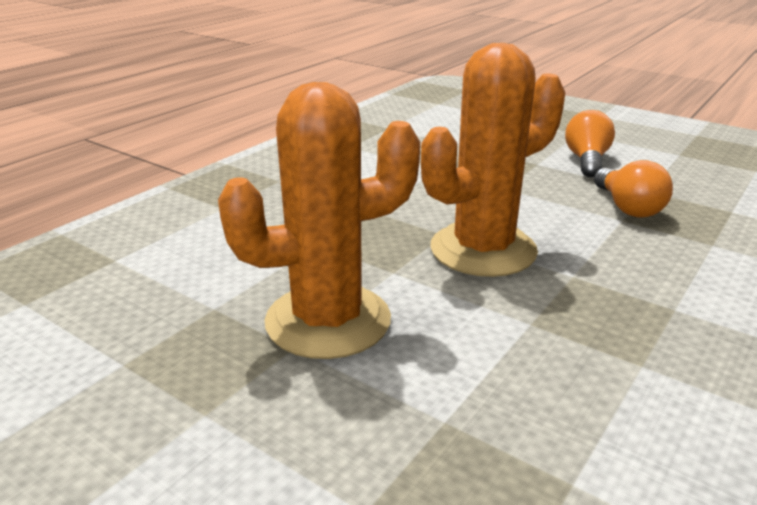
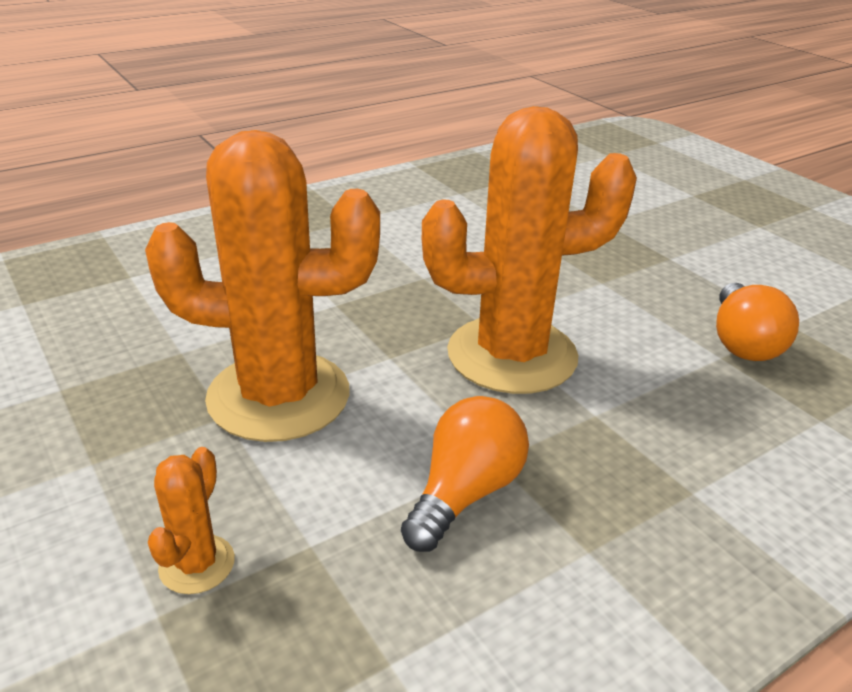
camera: 20 degrees right, 5 degrees up
orange light bulb [565,110,615,177] -> orange light bulb moved to [401,396,529,552]
none -> orange cactus [148,447,235,594]

